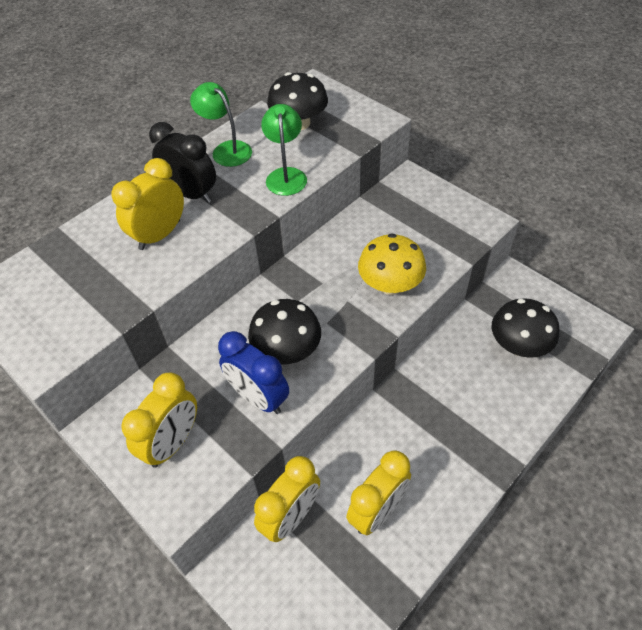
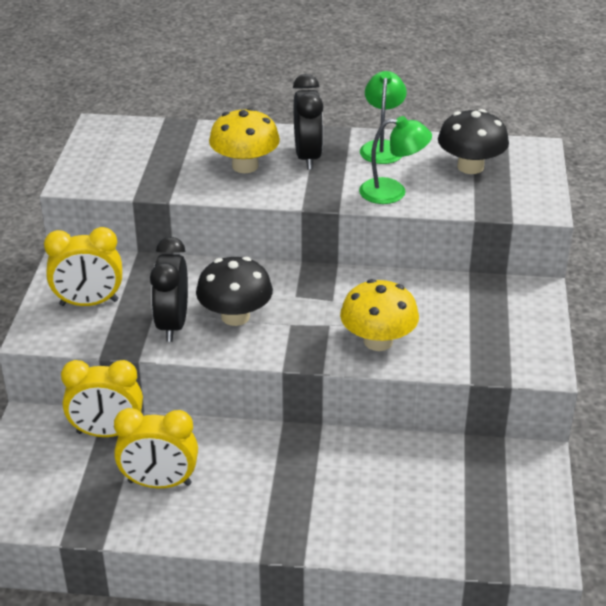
camera: 50 degrees right, 15 degrees down
yellow clock [111,158,184,250] -> yellow mushroom [209,108,280,173]
blue clock [218,331,289,414] -> black clock [150,237,188,342]
green lamp [261,104,307,196] -> green lamp turned 45 degrees clockwise [359,116,432,204]
black mushroom [492,298,559,358] -> none

